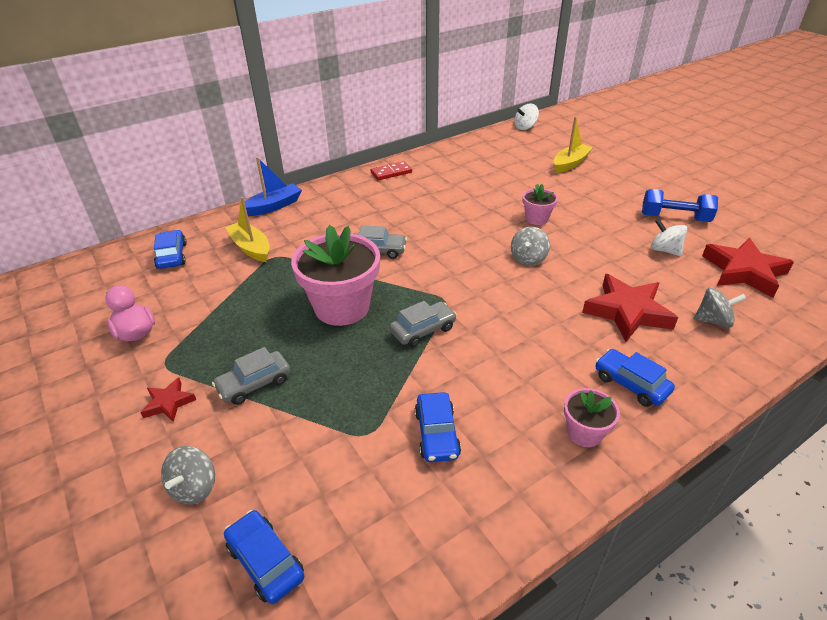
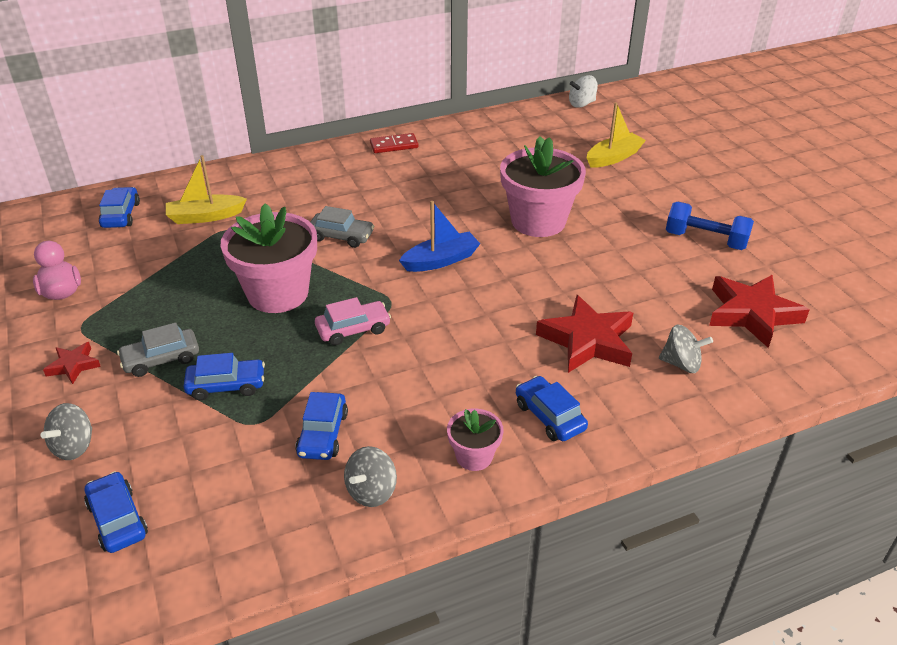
camera: 10 degrees right, 0 degrees up
yellow boat [225,197,270,262] -> yellow boat turned 75 degrees counterclockwise [166,155,247,224]
blue boat [239,157,302,216] -> blue boat moved to [399,201,480,272]
grey car [389,301,457,347] -> pink car [315,297,391,346]
grey spinning top [511,227,550,266] -> grey spinning top moved to [344,446,397,507]
pink flower pot [522,184,558,225] -> pink flower pot [500,136,586,237], size x2.02
white spinning top [651,219,687,256] -> none
none -> blue car [183,353,265,401]

